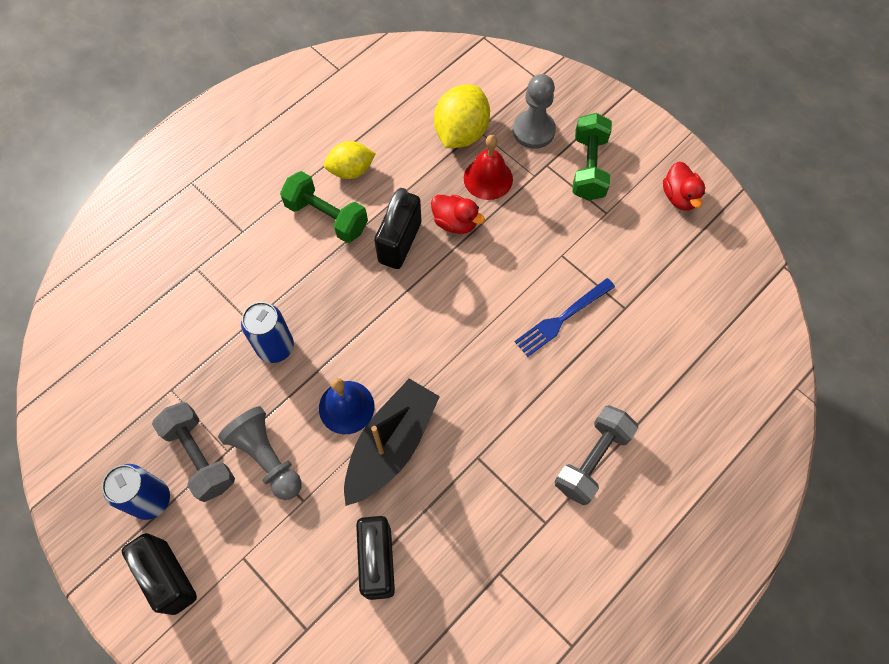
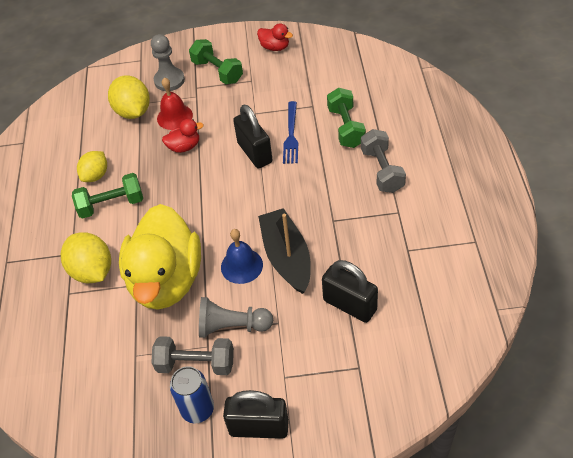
camera: 45 degrees left, 15 degrees down
blue can [241,302,294,363] -> yellow duck [119,204,201,310]
black padlock [374,188,421,269] -> black padlock moved to [233,105,273,169]
none -> yellow lemon [61,232,111,283]
none -> green dumbbell [327,88,366,148]

